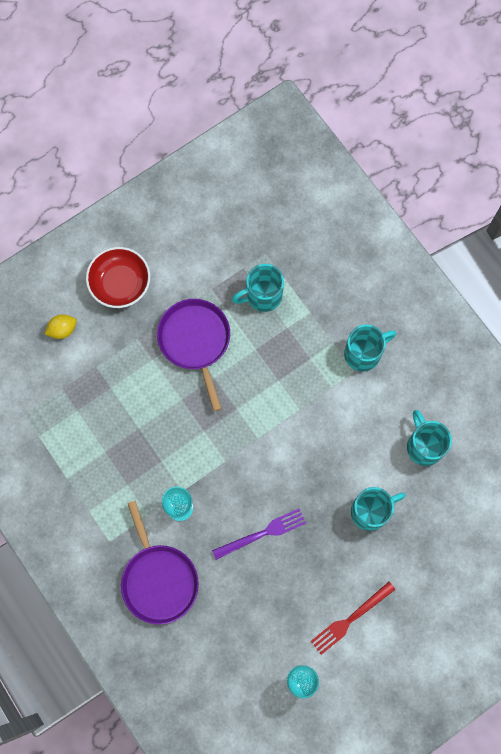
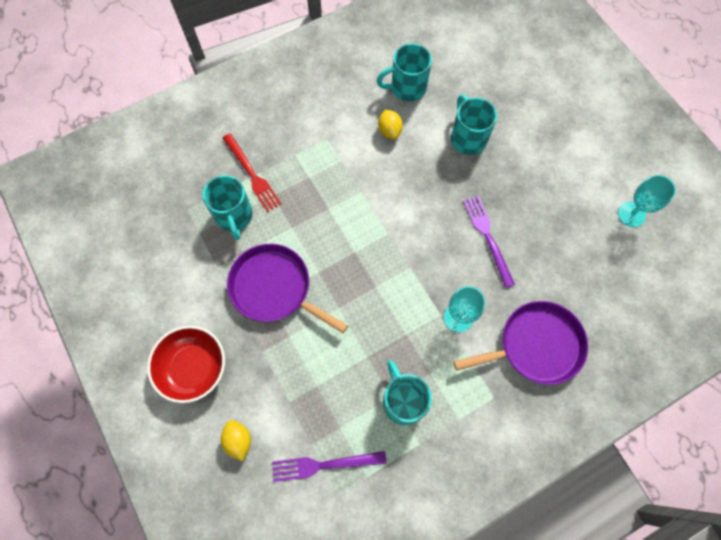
camera: 85 degrees left, 5 degrees down
purple pan [157,299,230,411] -> purple pan turned 45 degrees clockwise [227,244,348,333]
red fork [311,582,396,655] -> red fork moved to [223,133,282,212]
turquoise mug [344,324,396,372] -> turquoise mug moved to [383,360,432,425]
none -> purple fork [272,451,387,482]
none -> yellow lemon [378,109,403,139]

